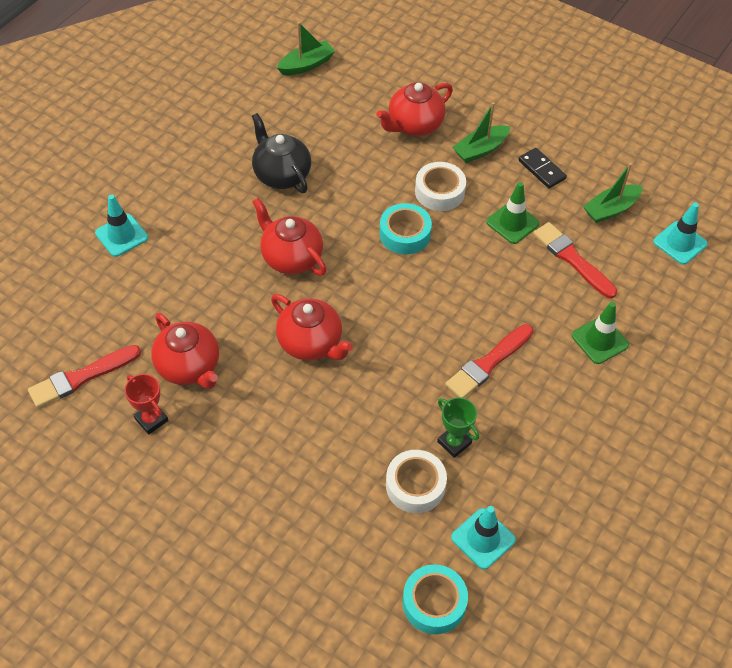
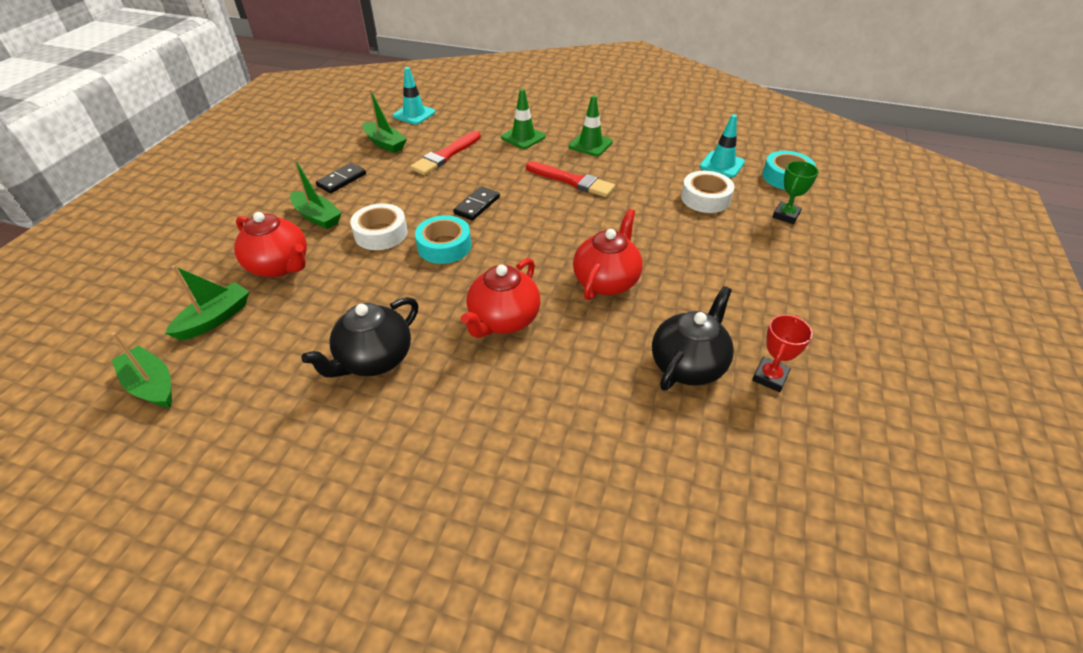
camera: 105 degrees left, 10 degrees down
red brush [28,345,141,408] -> none
turquoise traffic cone [95,194,148,257] -> none
red teapot [151,313,219,389] -> black teapot [652,286,734,391]
green trophy [437,397,479,458] -> green trophy moved to [773,161,819,224]
green traffic cone [486,182,540,244] -> green traffic cone moved to [569,95,613,156]
none -> green boat [165,265,249,340]
none -> black domino [453,186,500,221]

